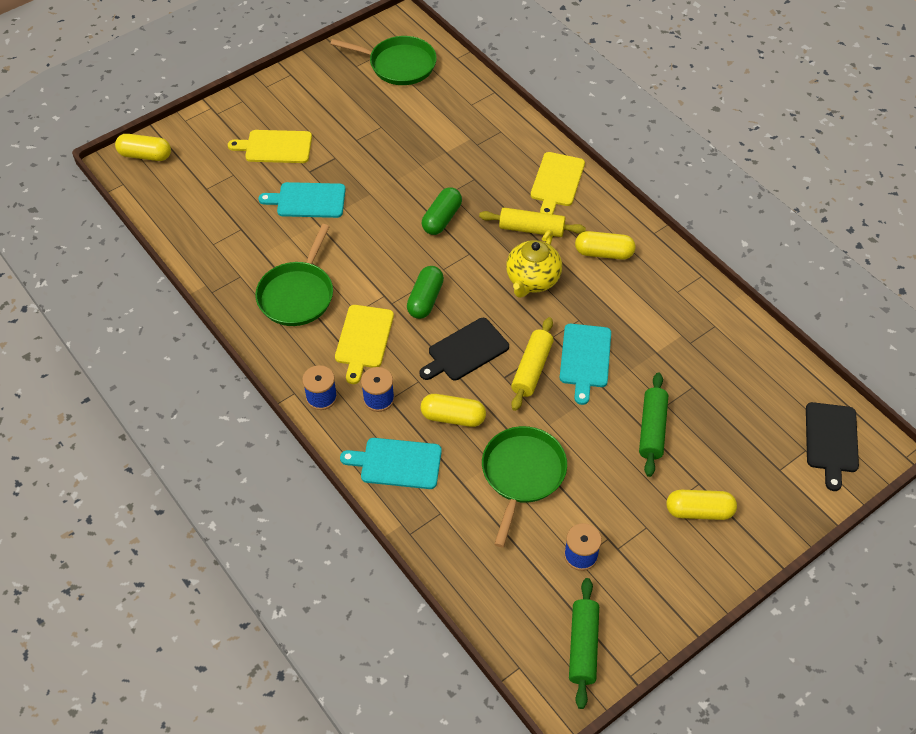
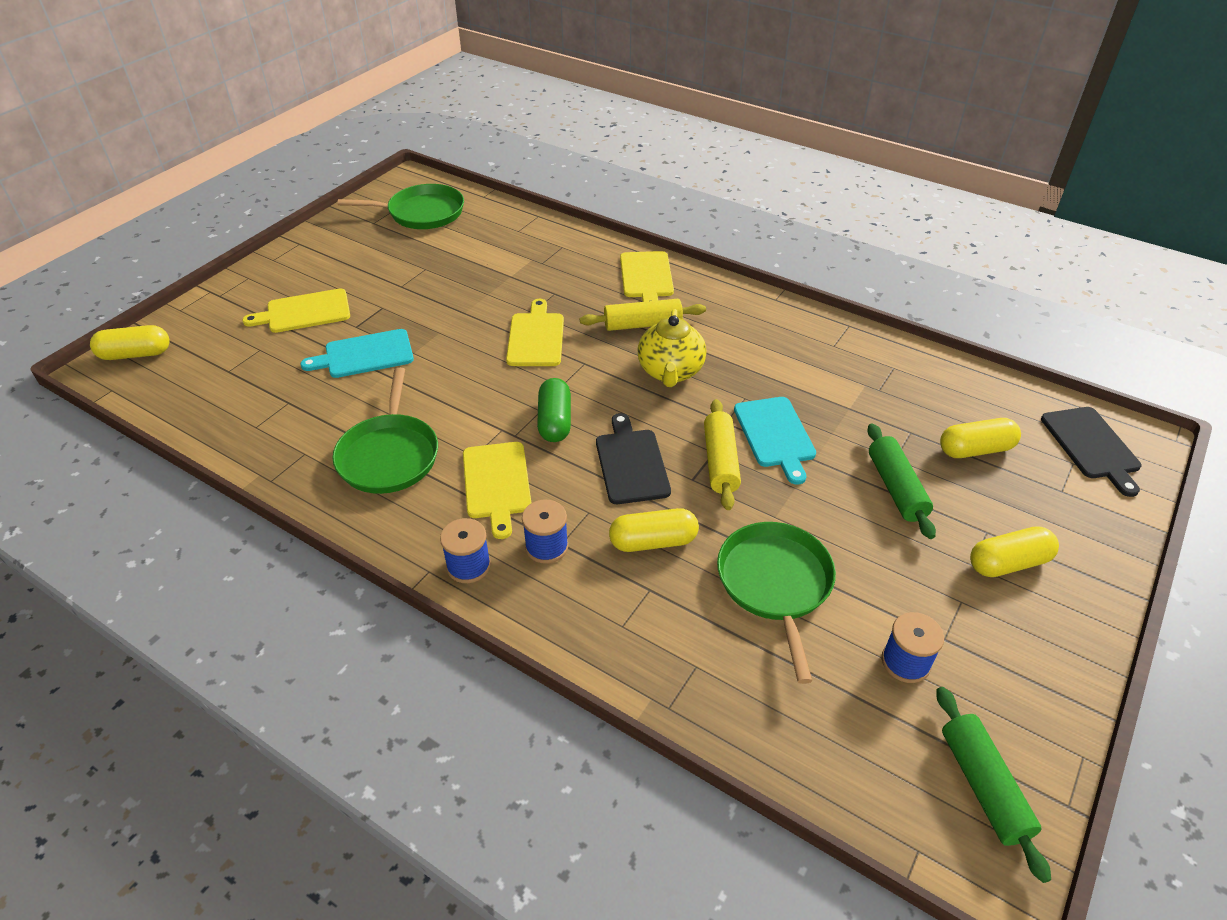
camera: 20 degrees left, 10 degrees down
turquoise cutting board [340,438,442,489] -> none
black cutting board [420,318,509,380] -> black cutting board turned 135 degrees clockwise [596,413,671,504]
green capsule [422,187,462,235] -> yellow cutting board [506,299,564,366]
yellow capsule [575,231,636,260] -> yellow capsule moved to [940,418,1021,458]

